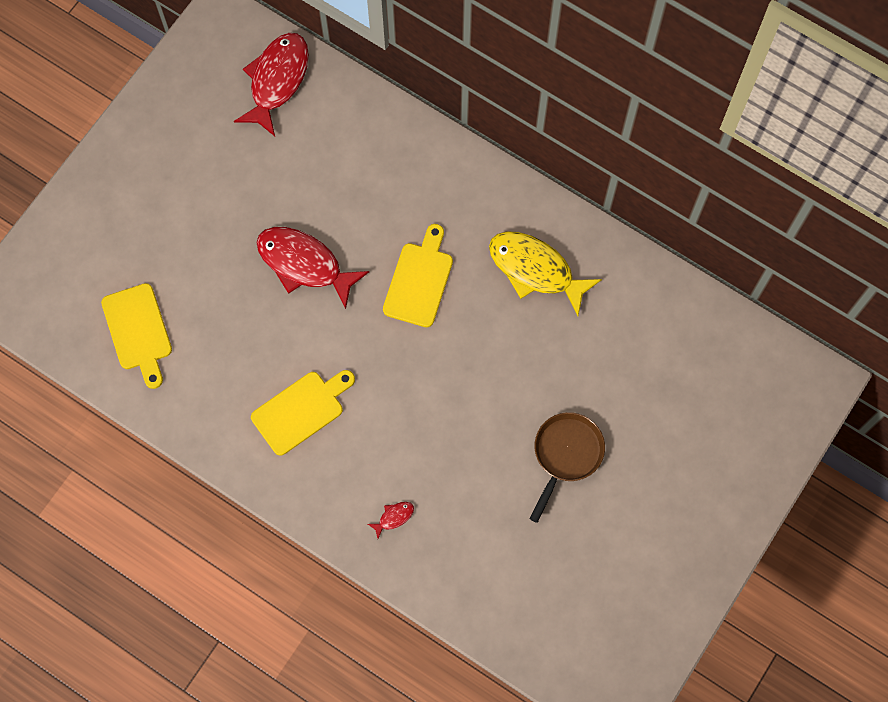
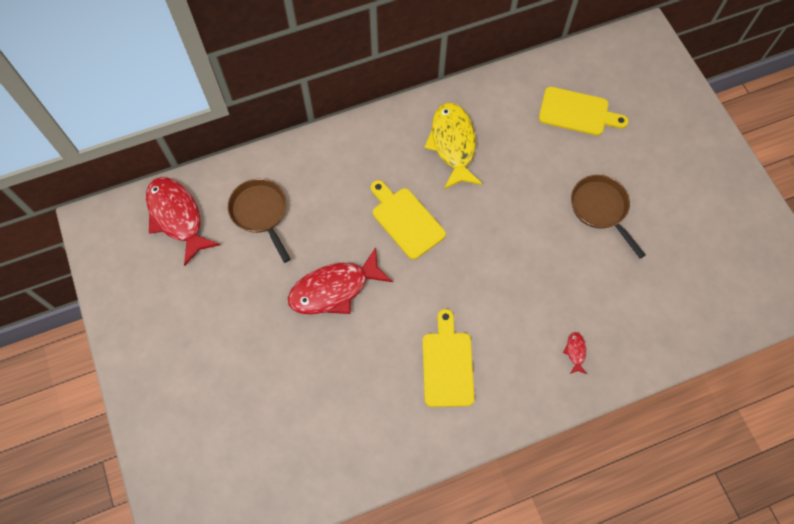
camera: 55 degrees left, 5 degrees down
yellow cutting board [101,283,172,389] -> yellow cutting board moved to [539,87,629,136]
yellow fish [489,231,602,316] -> yellow fish turned 105 degrees clockwise [424,103,482,189]
none -> brown pan [228,179,291,263]

